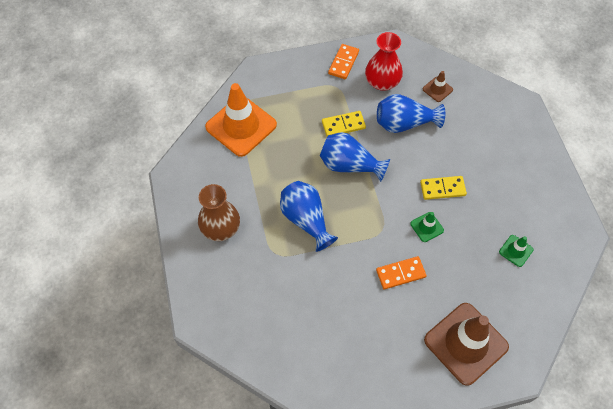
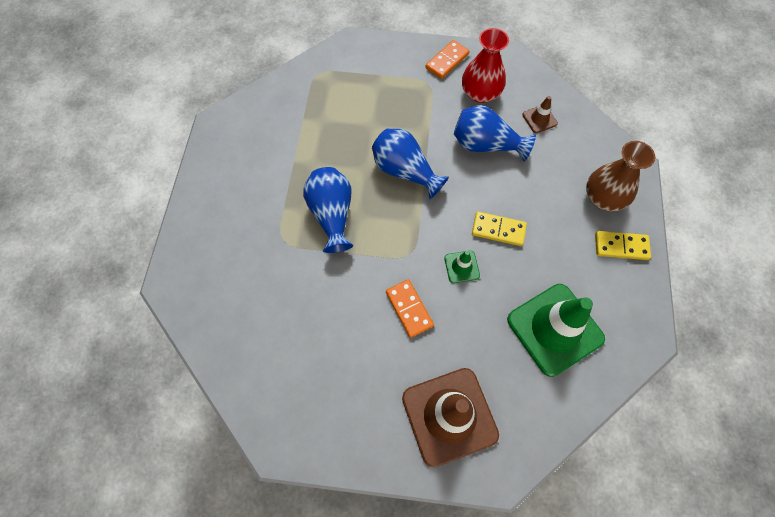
camera: 20 degrees right, 5 degrees up
brown vase [198,184,240,241] -> brown vase moved to [586,141,655,211]
orange traffic cone [205,83,277,157] -> none
yellow domino [322,111,366,136] -> yellow domino moved to [595,231,651,260]
orange domino [376,256,427,289] -> orange domino turned 60 degrees clockwise [386,279,434,338]
green traffic cone [499,235,533,267] -> green traffic cone [507,284,605,377], size x2.27

